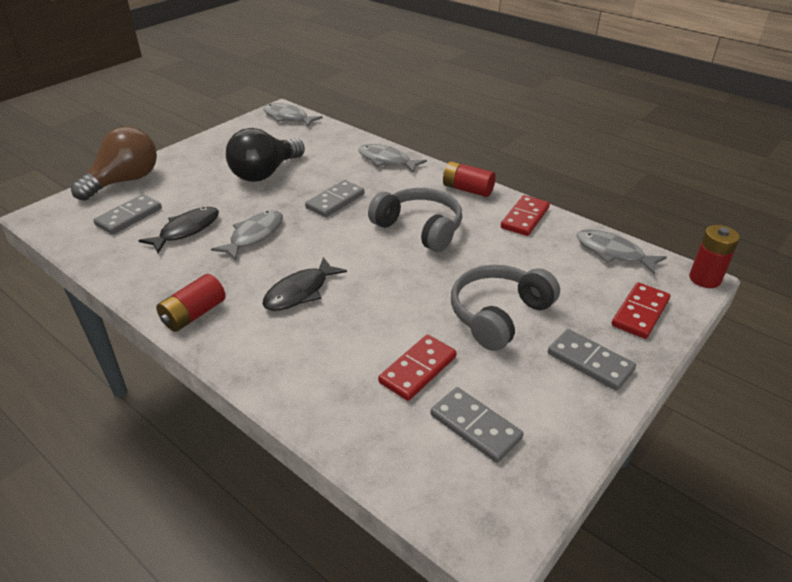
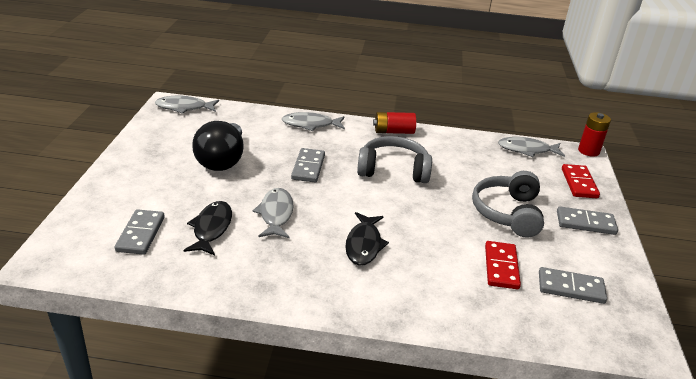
camera: 35 degrees left, 5 degrees down
brown light bulb [71,127,157,201] -> none
red battery [156,274,226,332] -> none
red domino [501,195,550,236] -> none

